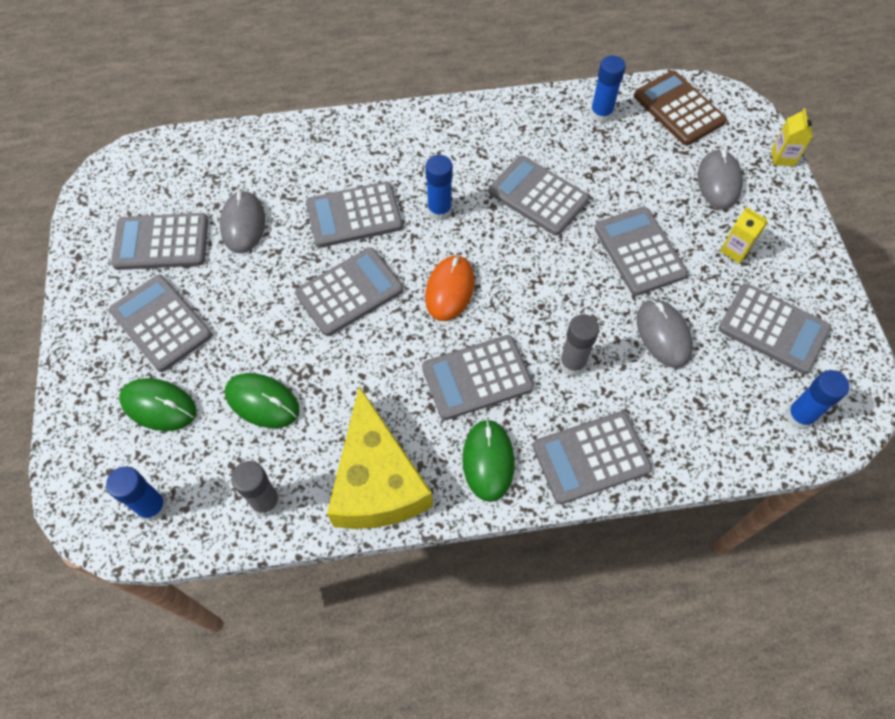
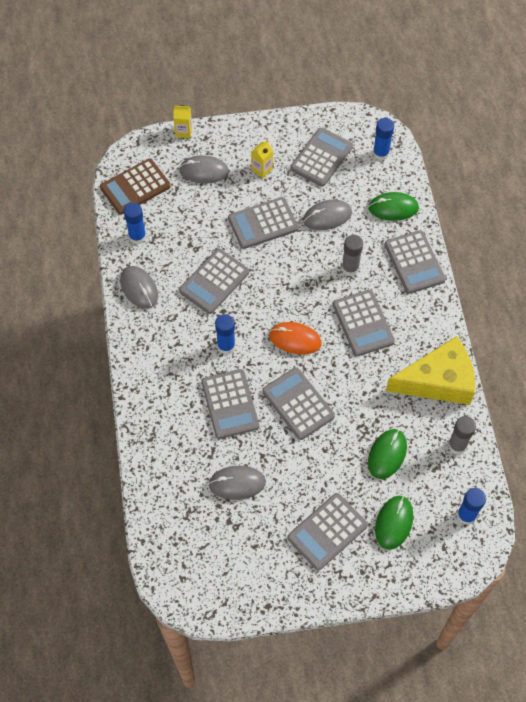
camera: 90 degrees left, 0 degrees up
grey calculator [111,213,208,270] -> none
green mouse [462,419,515,502] -> green mouse moved to [368,192,419,221]
none -> grey mouse [120,266,158,309]

